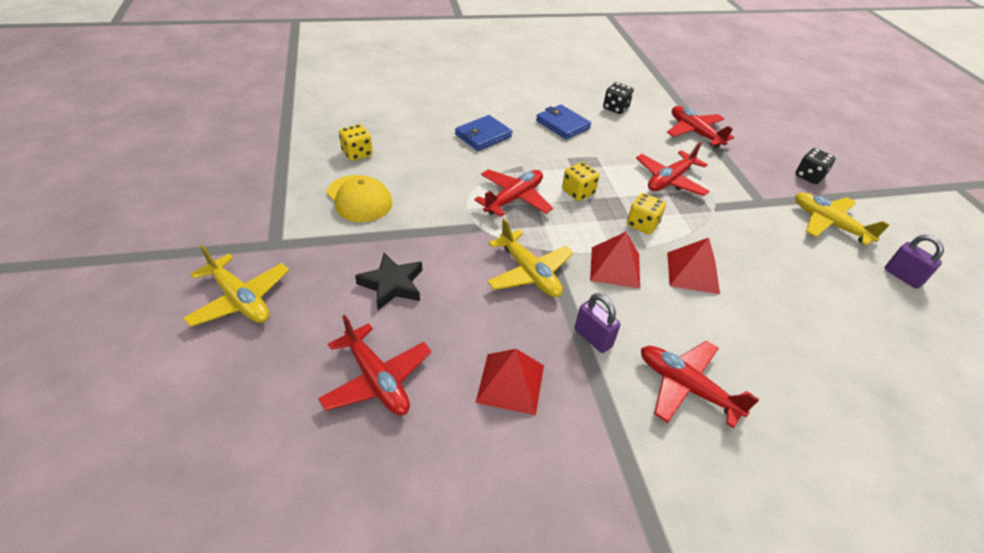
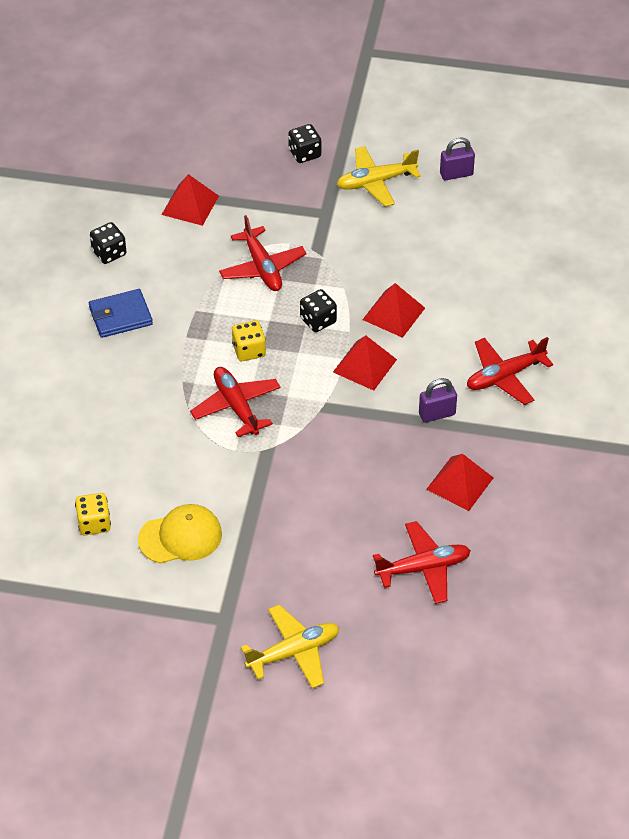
camera: 65 degrees left, 5 degrees up
black star [355,253,422,310] -> none
blue wallet [455,115,512,151] -> none
yellow plane [487,218,573,297] -> none
yellow dice [627,193,666,234] -> black dice [300,289,337,332]
red plane [667,106,734,148] -> red pyramid [162,174,219,226]

